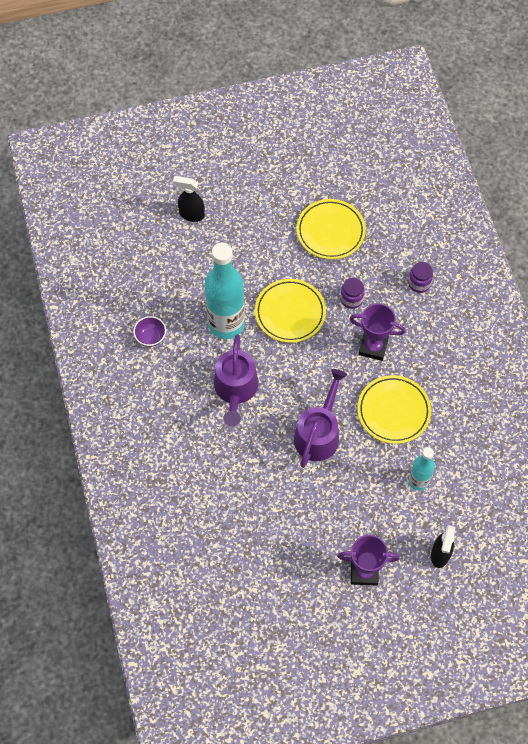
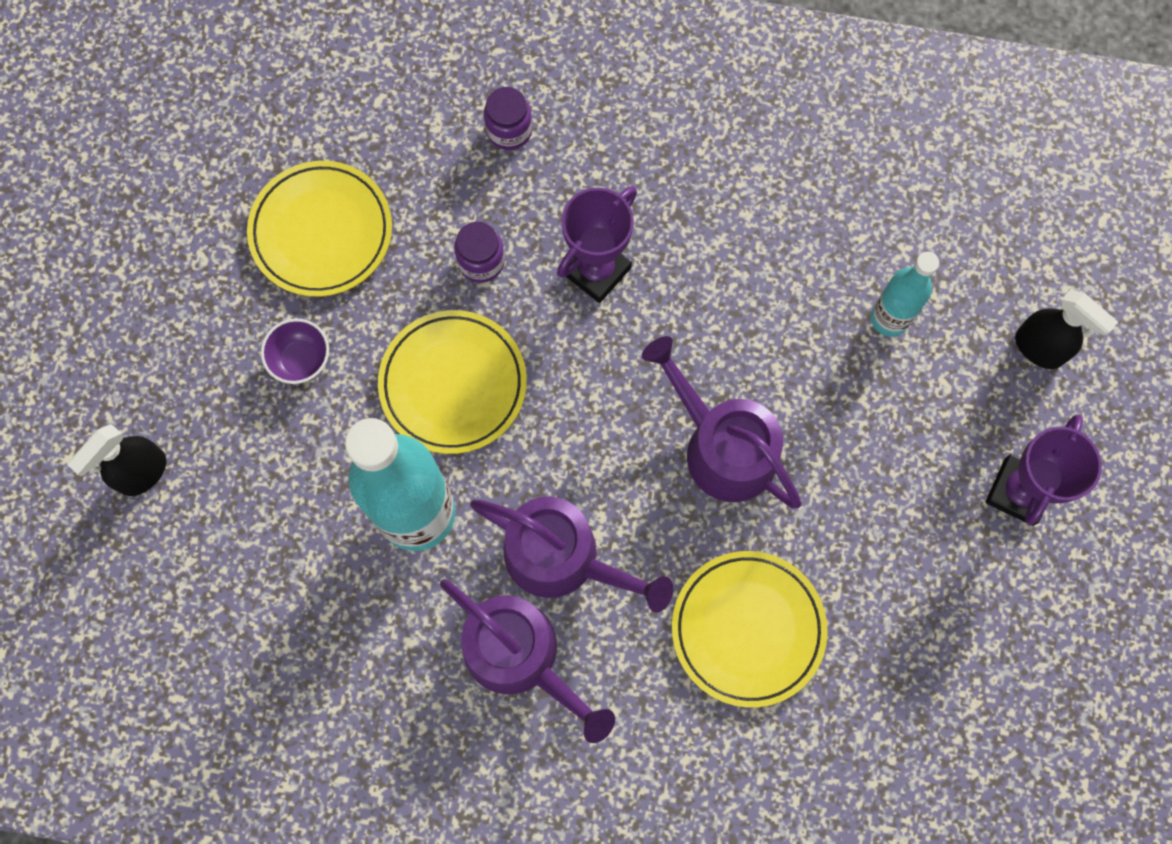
camera: 65 degrees left, 10 degrees up
purple bowl [133,316,166,347] -> purple bowl moved to [261,318,329,384]
yellow plate [357,375,431,444] -> yellow plate moved to [672,551,828,707]
none -> purple watering can [440,579,615,743]

